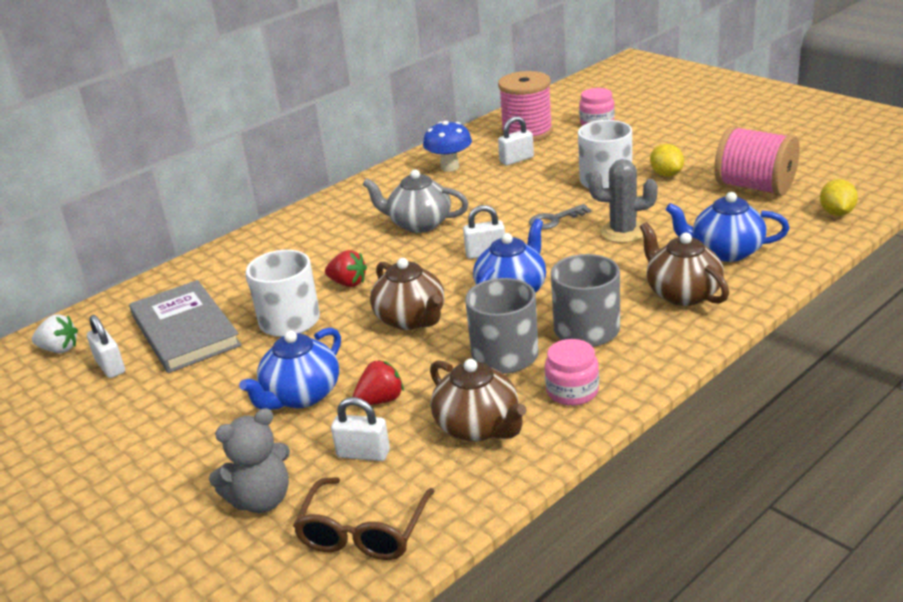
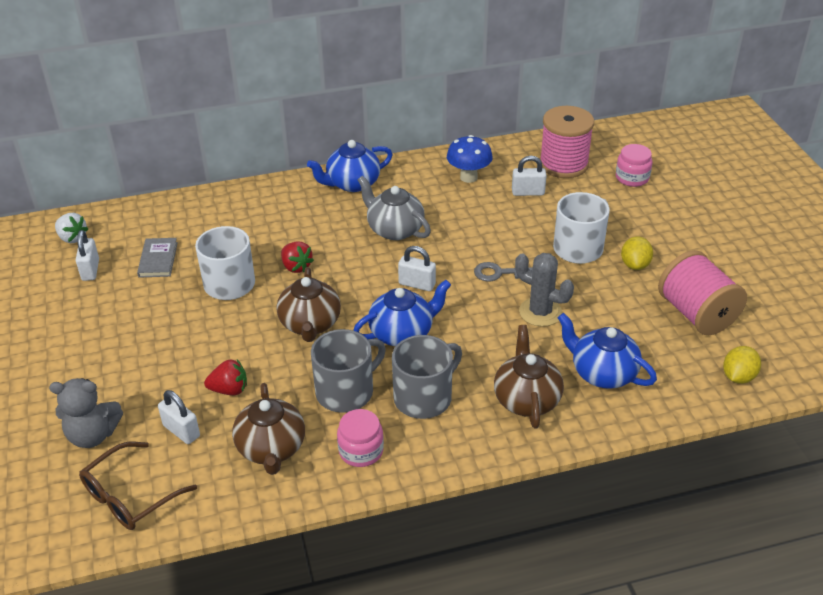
camera: 25 degrees right, 10 degrees up
grey book [129,280,241,373] -> grey book [137,238,178,278], size x0.52
blue teapot [239,327,341,410] -> blue teapot moved to [307,140,393,192]

